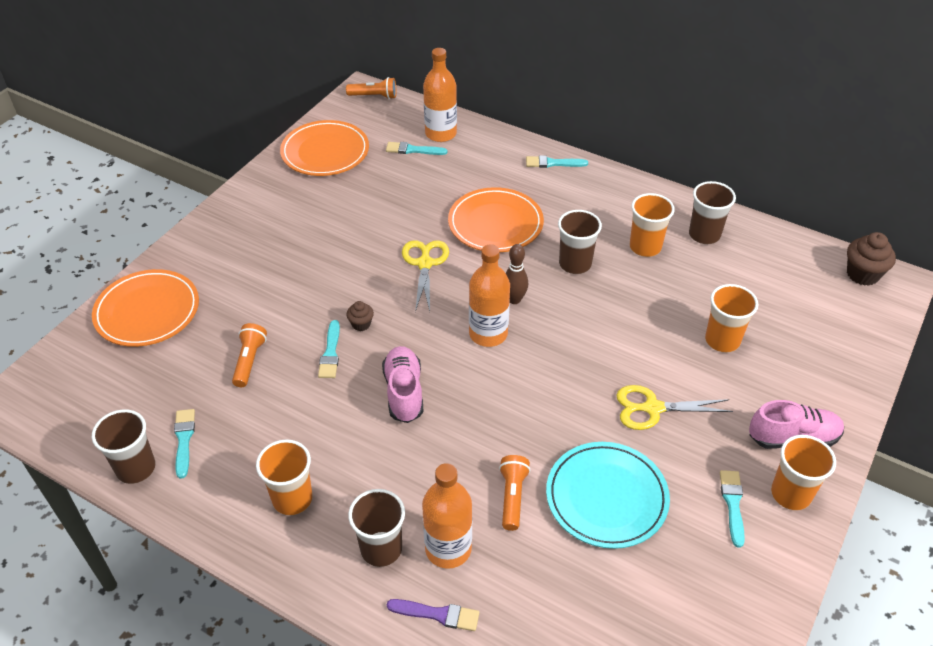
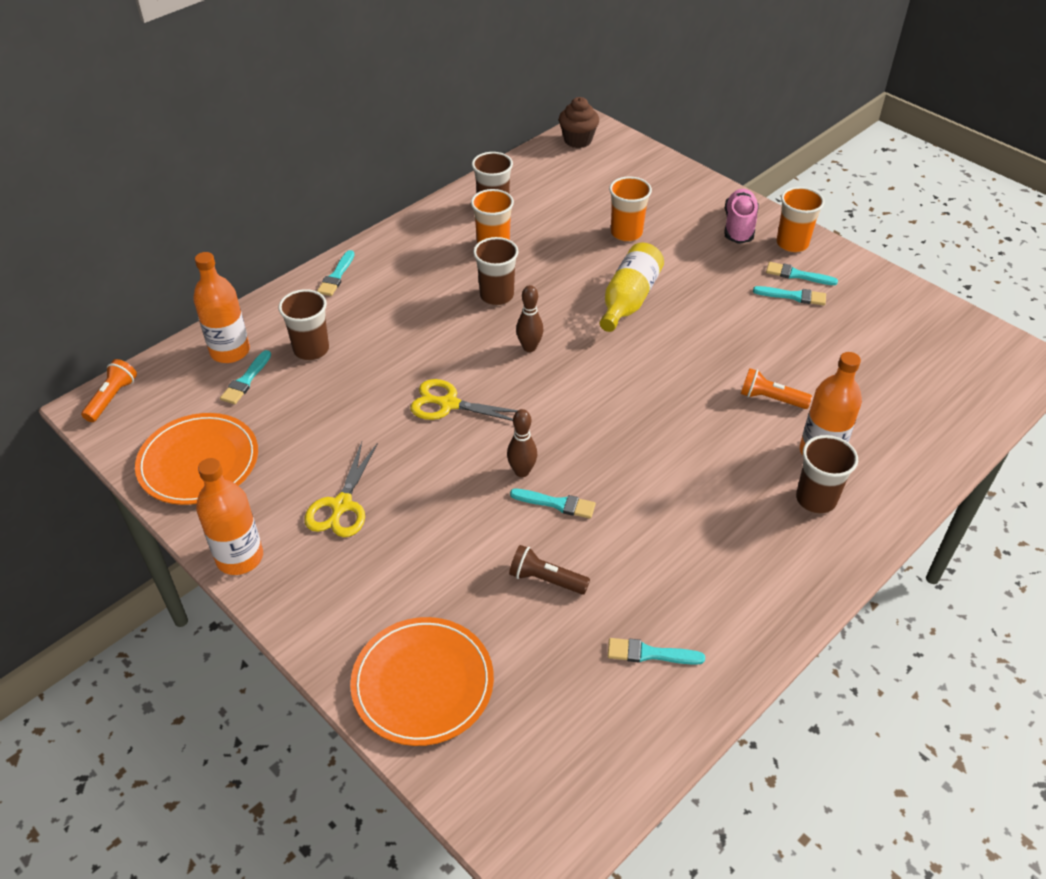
camera: 75 degrees left, 0 degrees up
brown cup [92,409,156,484] -> brown cup moved to [278,289,329,360]
orange flashlight [232,323,267,387] -> brown flashlight [509,545,590,595]
orange cup [256,439,313,515] -> none
brown cupcake [346,301,374,331] -> brown bowling pin [507,409,537,477]
pink shoe [382,346,424,423] -> none
purple brush [387,599,480,631] -> none
orange plate [448,187,544,252] -> none
orange bottle [469,244,510,347] -> orange bottle moved to [196,458,263,575]
turquoise plate [546,442,670,549] -> none
yellow scissors [616,385,733,430] -> yellow scissors moved to [304,442,378,537]
none -> yellow bottle [600,243,664,332]
none -> turquoise brush [753,286,826,305]

